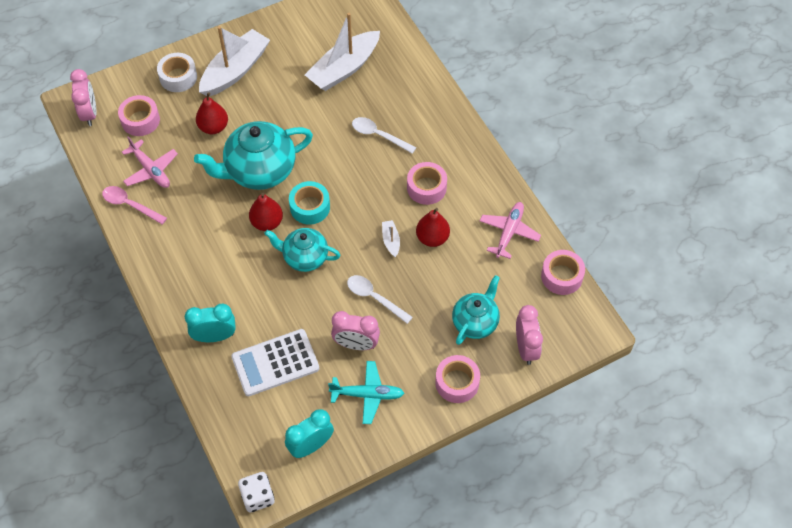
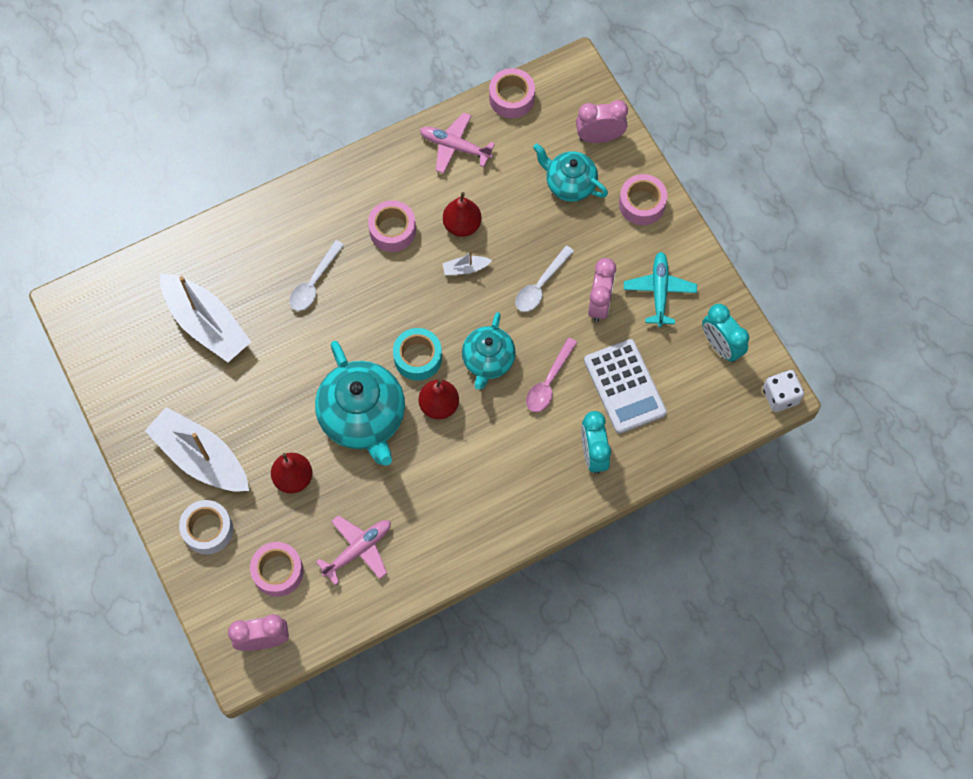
camera: 90 degrees left, 10 degrees up
pink spoon [102,186,167,224] -> pink spoon moved to [526,338,577,412]

